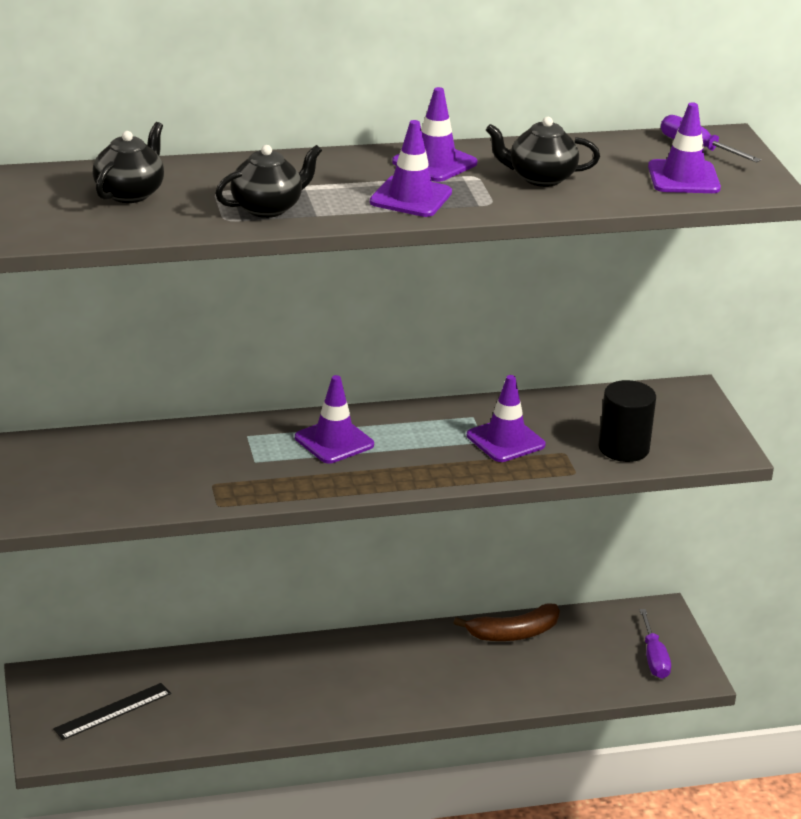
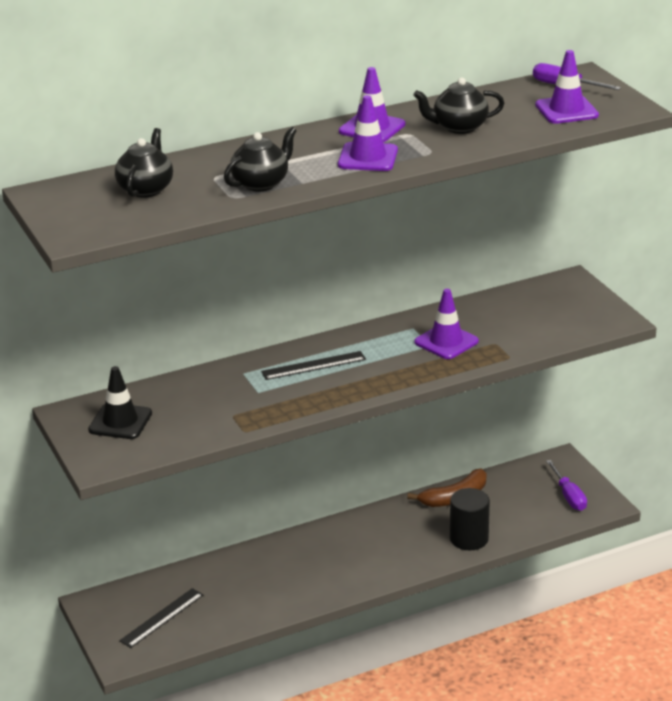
camera: 10 degrees left, 0 degrees up
purple traffic cone [295,375,374,463] -> black ruler [261,351,366,380]
black cylinder [598,380,656,462] -> black cylinder moved to [450,488,490,550]
none -> black traffic cone [88,366,152,439]

